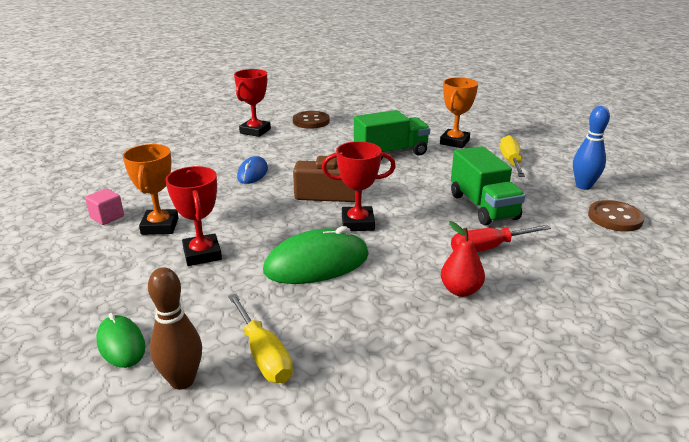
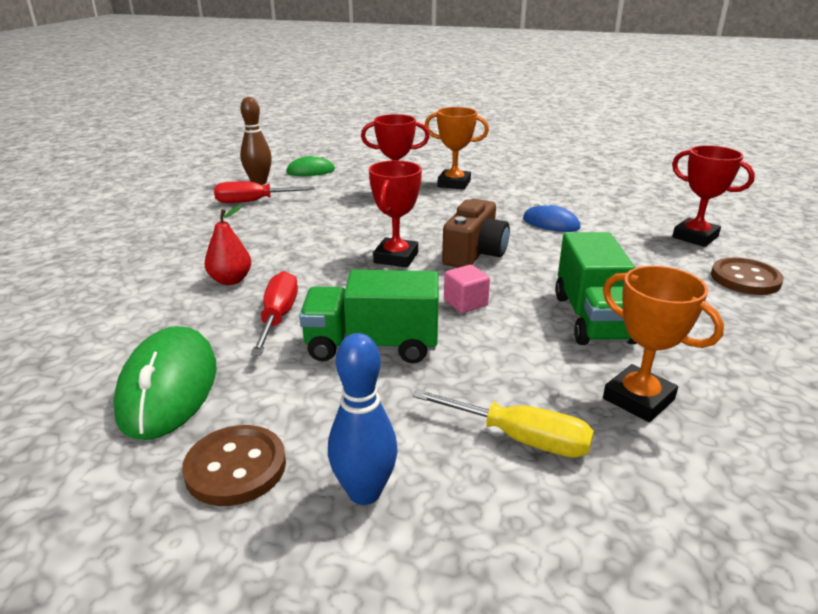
camera: 110 degrees right, 0 degrees up
pink cube [85,188,124,225] -> pink cube moved to [444,265,490,313]
yellow screwdriver [228,294,293,383] -> red screwdriver [214,181,315,203]
green mouse [263,226,369,284] -> green mouse moved to [113,326,216,440]

